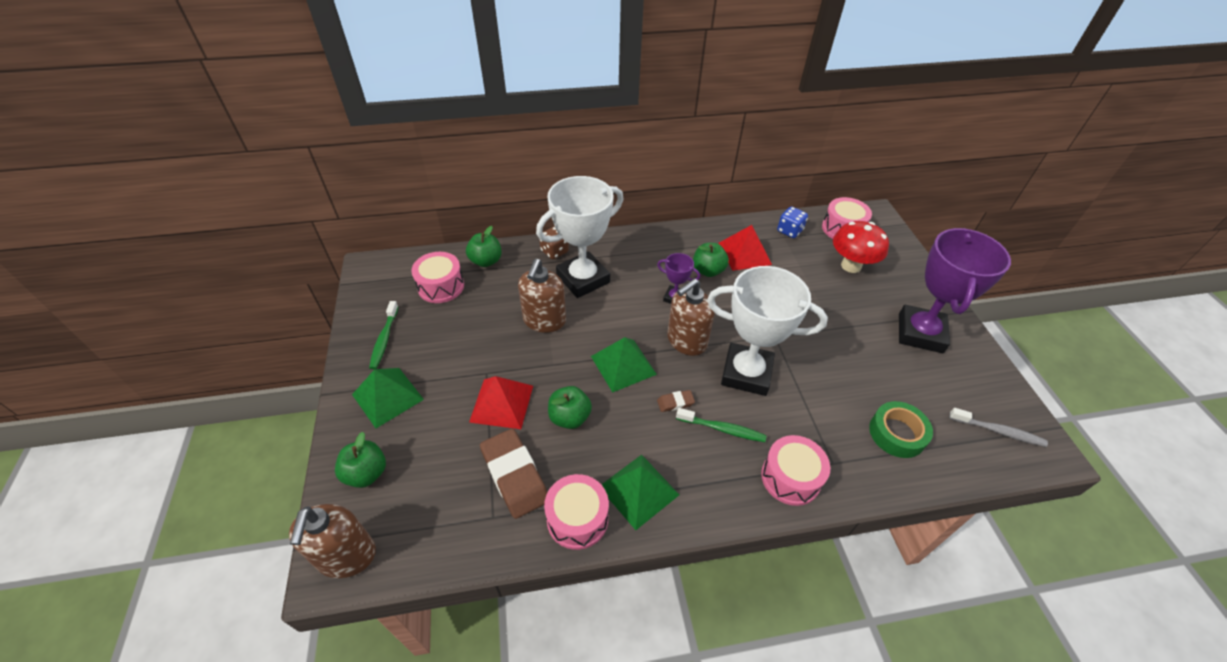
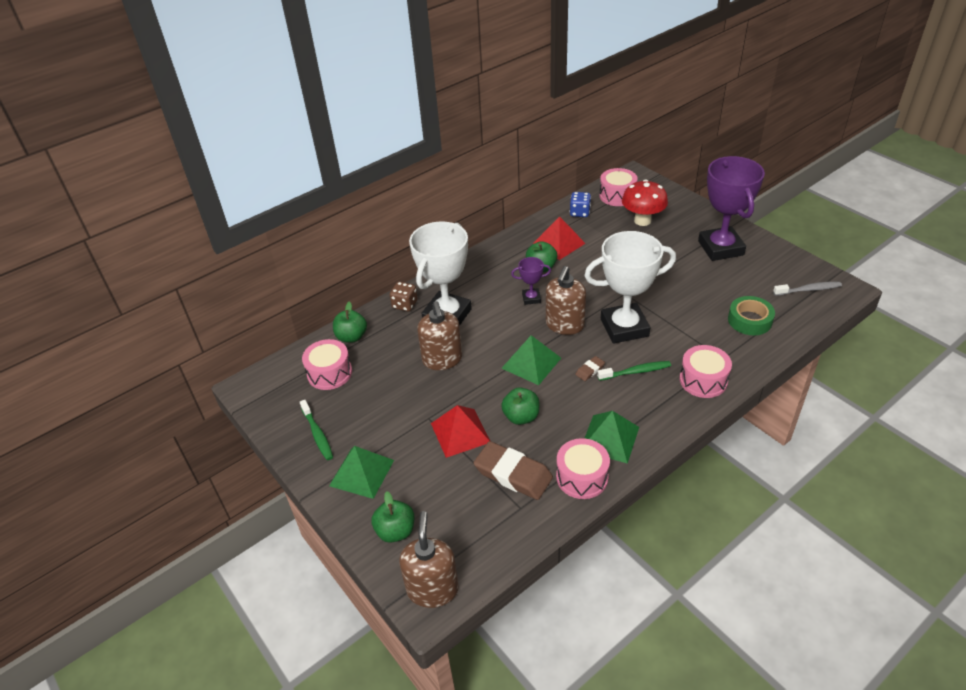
camera: 25 degrees left, 5 degrees down
brown soap dispenser [289,504,376,578] -> brown soap dispenser turned 150 degrees counterclockwise [399,511,459,608]

